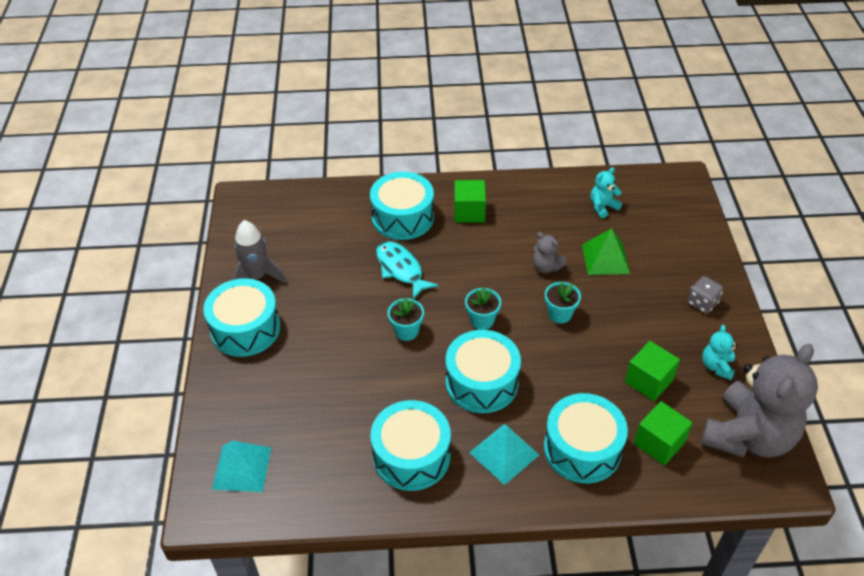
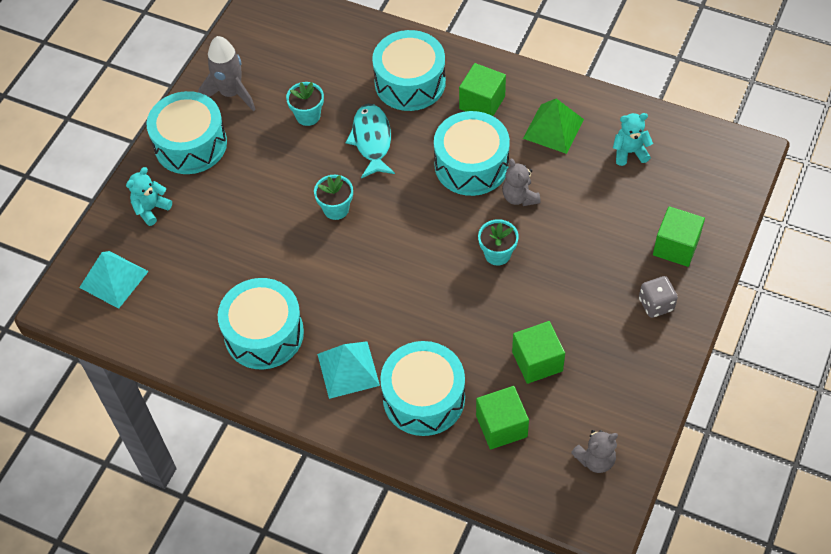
camera: 30 degrees right, 10 degrees up
turquoise drum [446,330,521,413] -> turquoise drum moved to [434,111,510,196]
turquoise flower pot [465,287,501,330] -> turquoise flower pot moved to [286,82,324,126]
green pyramid [582,228,630,275] -> green pyramid moved to [523,98,584,154]
grey teddy bear [701,344,818,458] -> grey teddy bear [571,430,618,473], size x0.42
turquoise teddy bear [702,325,738,380] -> turquoise teddy bear moved to [126,167,172,226]
none -> green cube [653,206,705,267]

